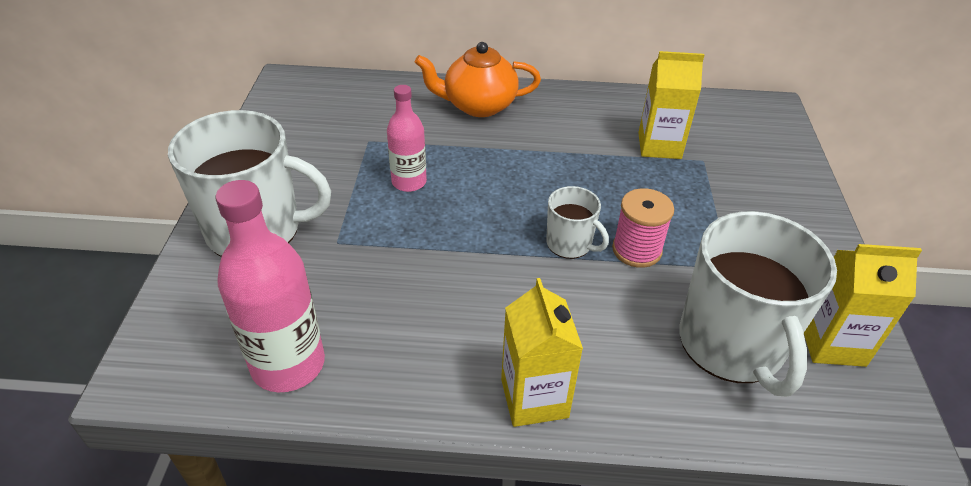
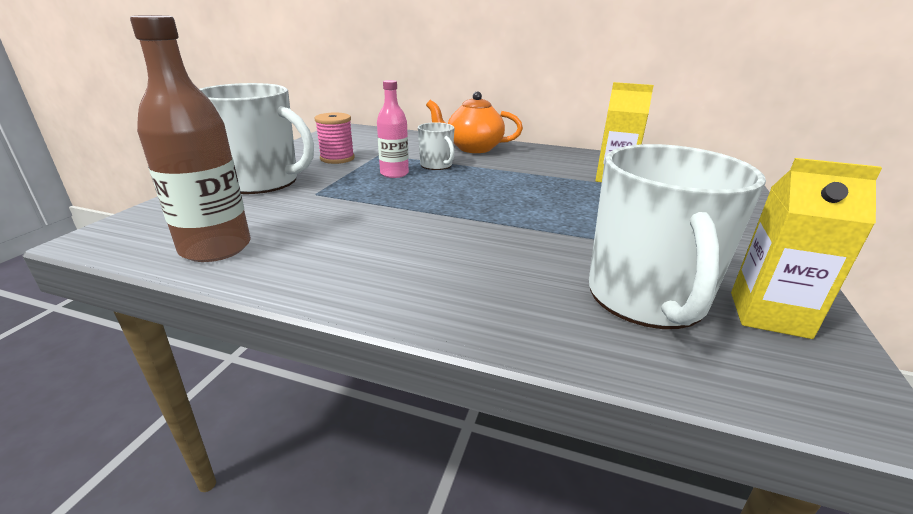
camera: 15 degrees right, 15 degrees down
pink bottle [216,180,325,393] -> brown bottle [130,15,251,262]
yellow carton [501,278,583,427] -> none
white mug [546,186,609,259] -> white mug moved to [418,122,455,170]
pink spool [612,188,674,268] -> pink spool moved to [315,113,355,164]

